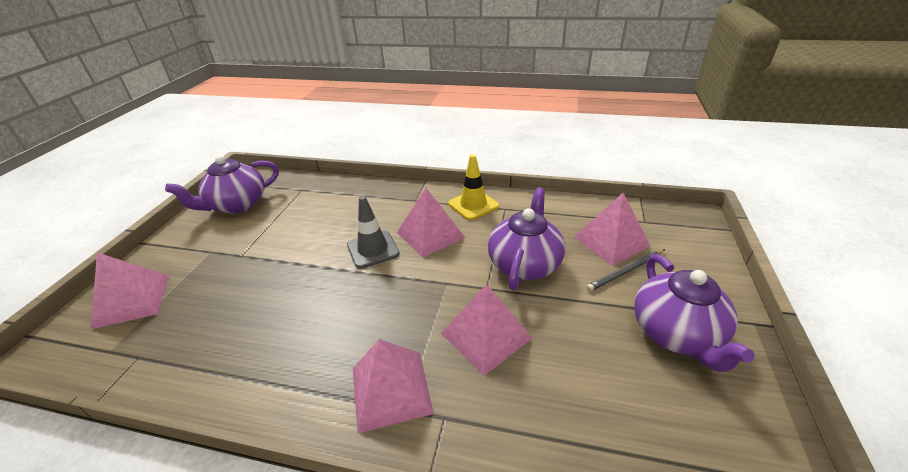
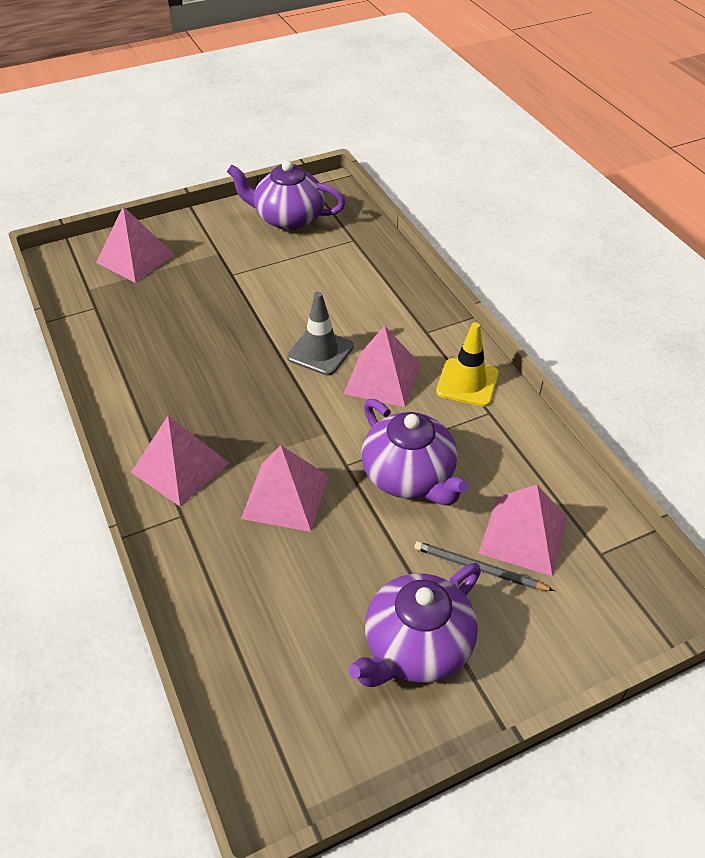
camera: 50 degrees right, 10 degrees up
purple teapot [488,187,565,290] -> purple teapot turned 75 degrees clockwise [361,399,469,506]

